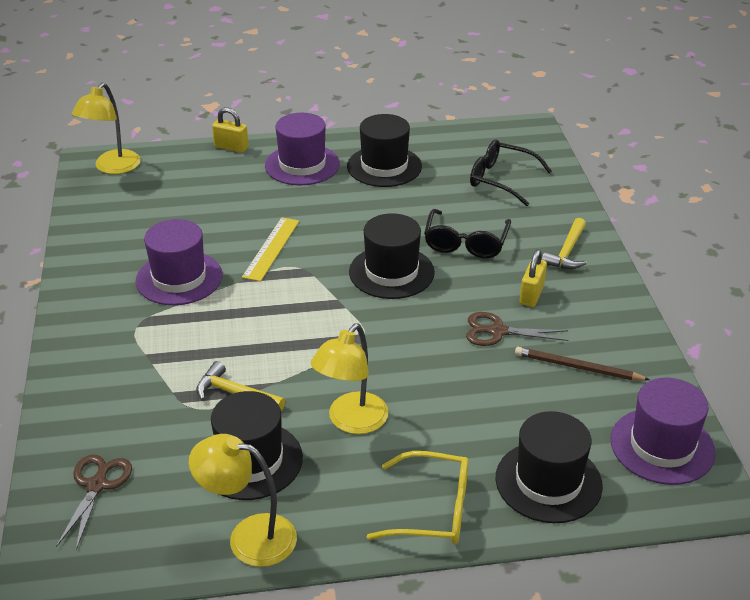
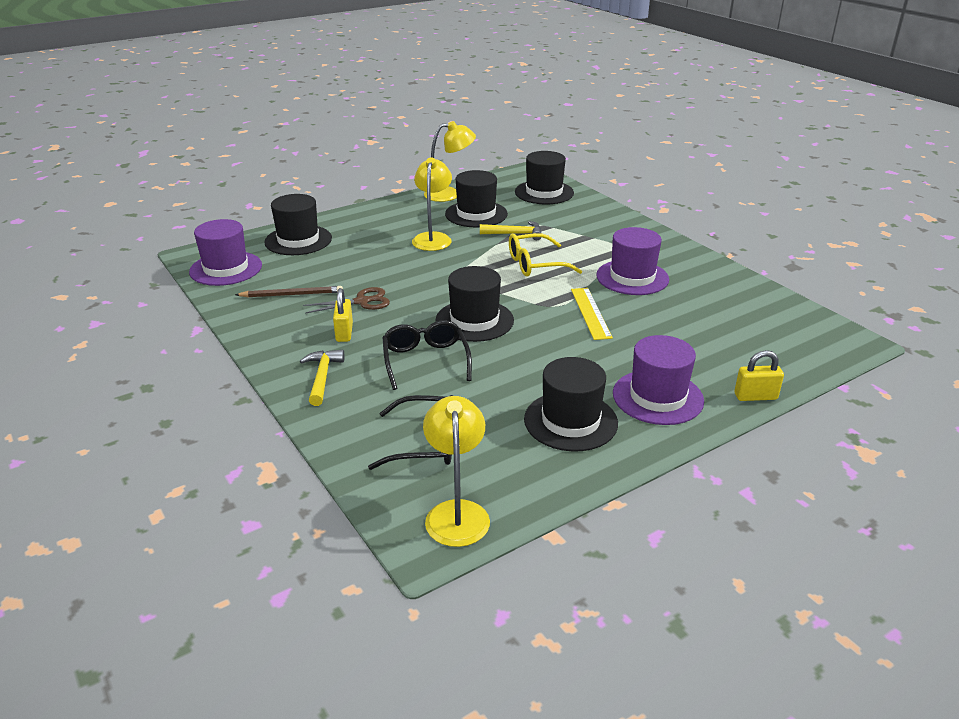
camera: 155 degrees right, 5 degrees down
brown scissors [56,454,132,550] -> black hat [515,151,574,204]
yellow lamp [72,82,141,174] -> yellow lamp moved to [423,396,490,547]
yellow glasses [367,451,469,544] -> yellow glasses moved to [509,233,582,277]

